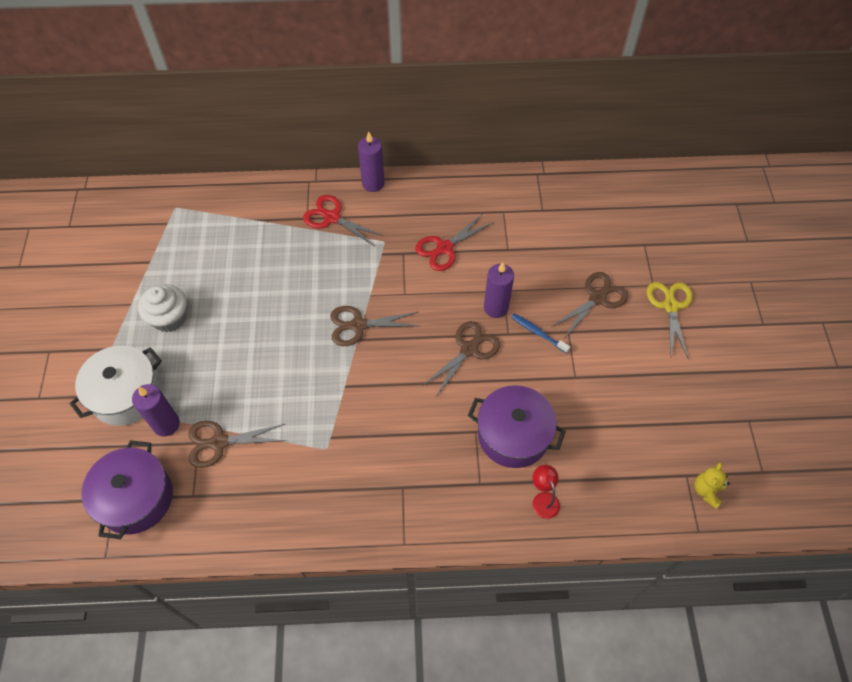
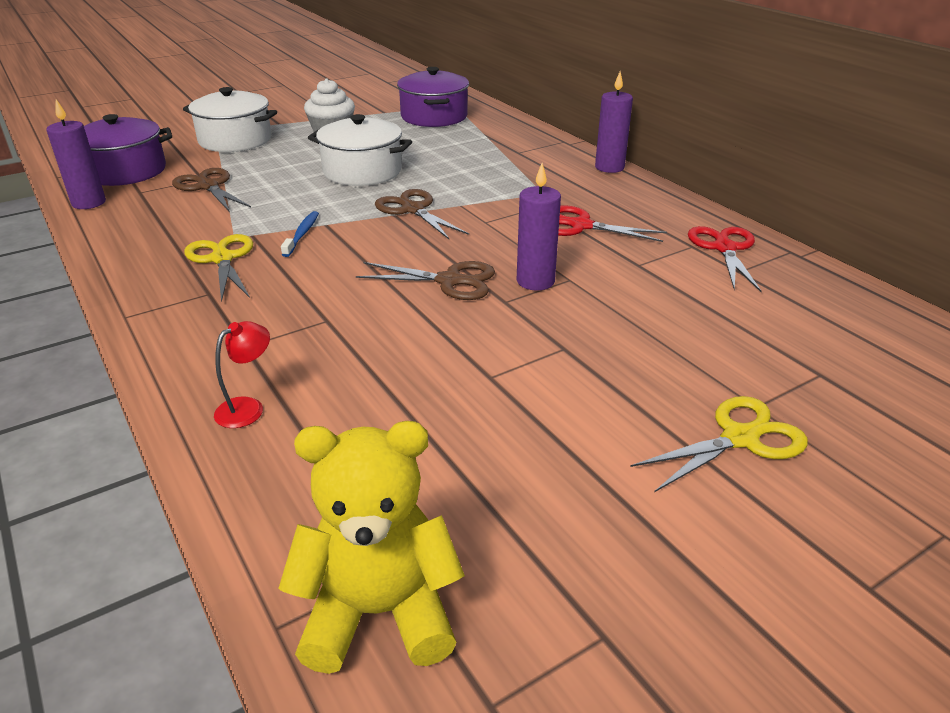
camera: 60 degrees right, 25 degrees down
purple candle [132,384,180,436] -> purple candle moved to [46,99,106,209]
red scissors [303,195,384,246] -> red scissors moved to [688,226,762,292]
purple pot [468,385,566,468] -> purple pot moved to [397,67,469,127]
blue toothbrush [511,314,570,353] -> blue toothbrush moved to [281,211,319,257]
brown scissors [551,272,628,338] -> none
yellow teddy bear [694,463,730,509] -> yellow teddy bear [278,421,465,674], size x2.00
none -> yellow scissors [184,234,253,302]
none -> white pot [308,114,412,186]

